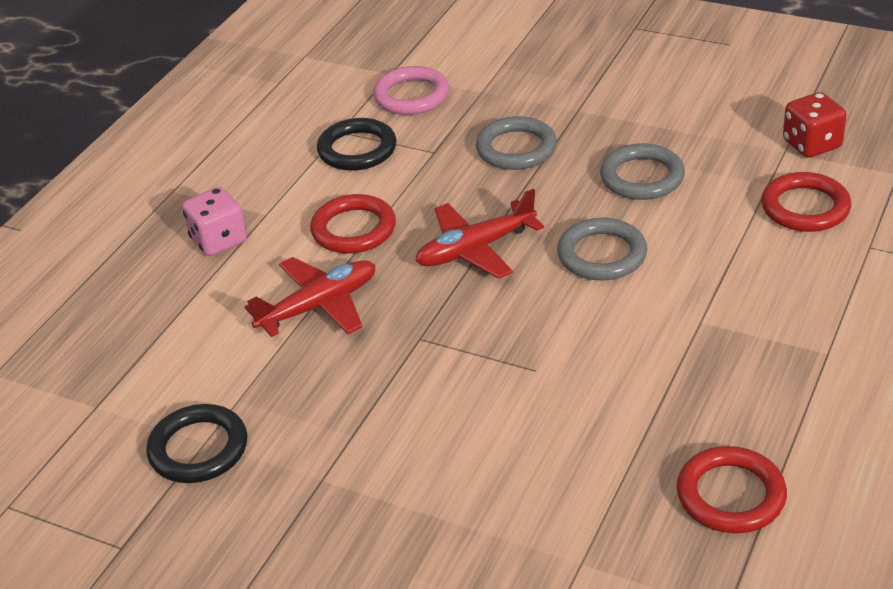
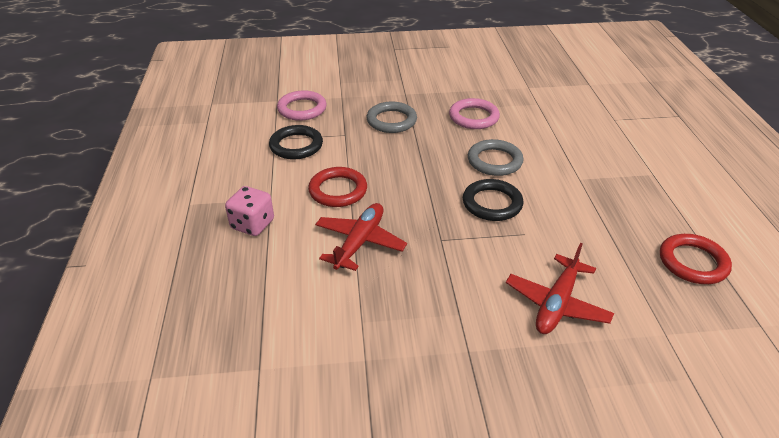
camera: 35 degrees left, 0 degrees up
black ring [146,404,247,483] -> black ring moved to [463,179,524,221]
red plane [415,189,544,279] -> red plane moved to [506,243,614,334]
grey ring [600,143,685,200] -> pink ring [449,98,500,129]
red ring [761,172,851,232] -> none
red dice [783,92,846,158] -> none

